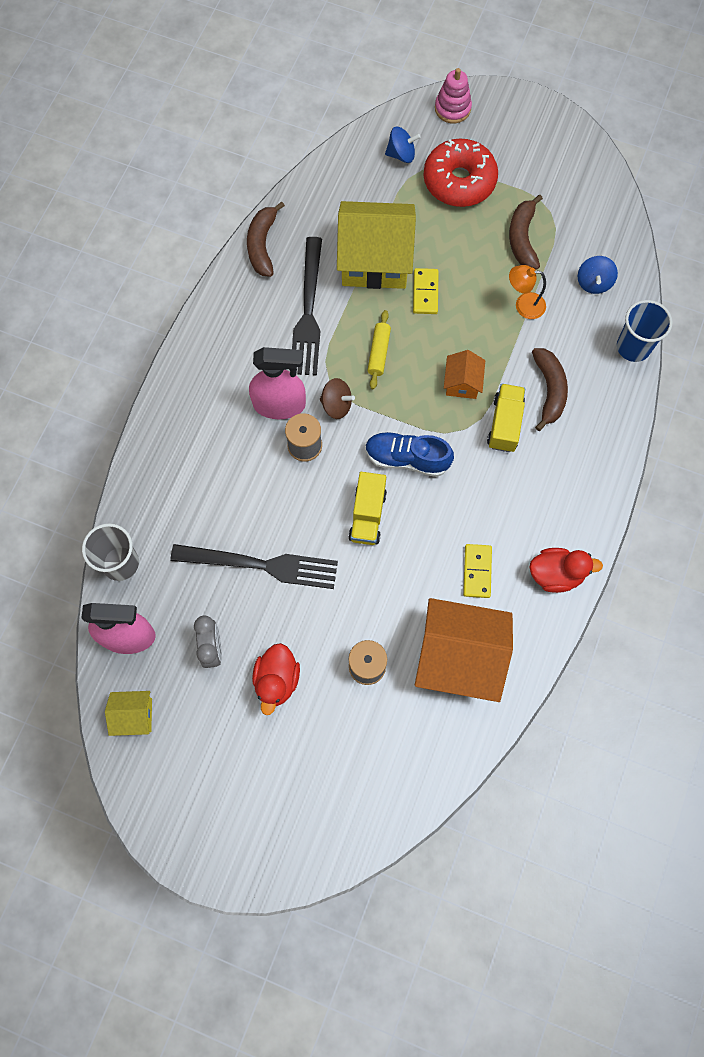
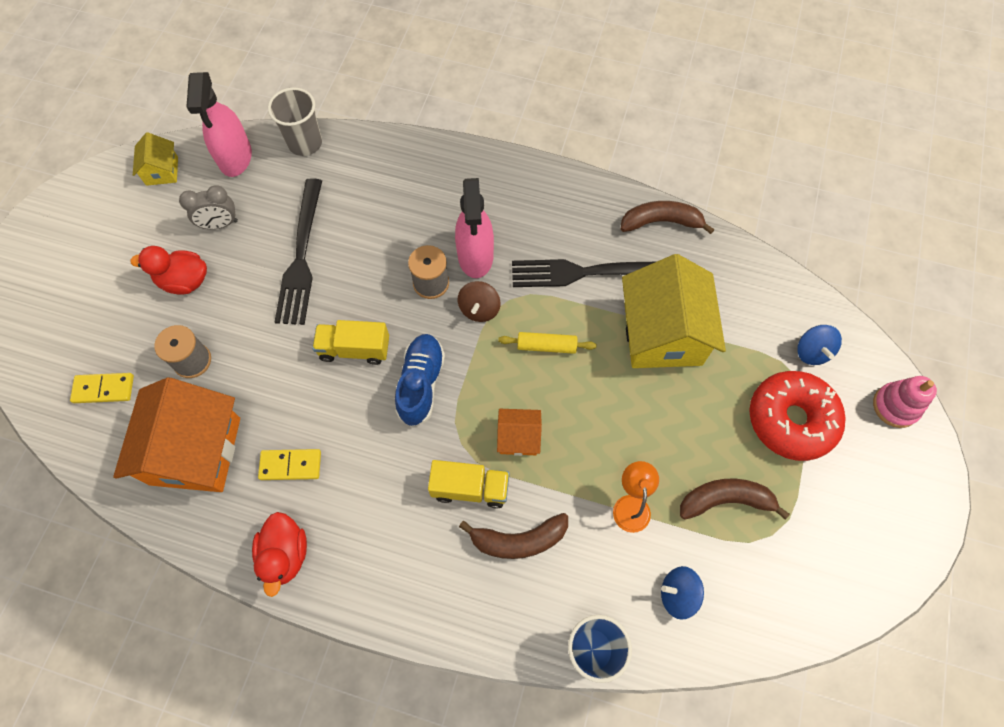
camera: 85 degrees right, 5 degrees down
yellow domino [413,268,439,314] -> yellow domino moved to [70,373,134,403]

